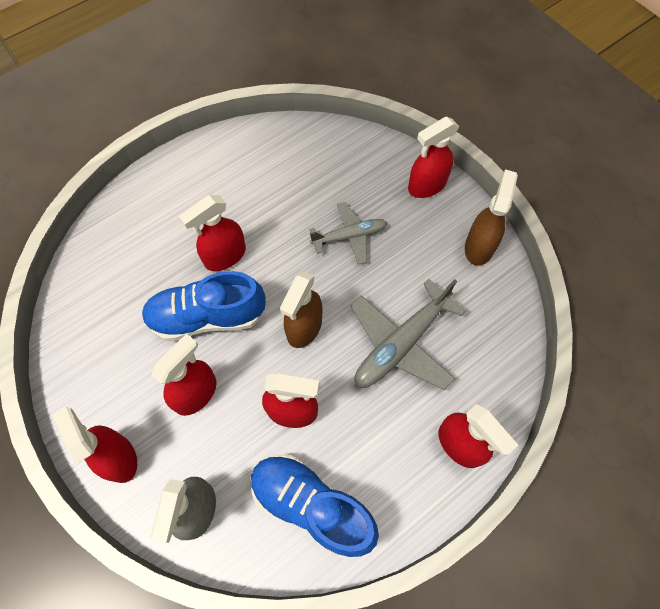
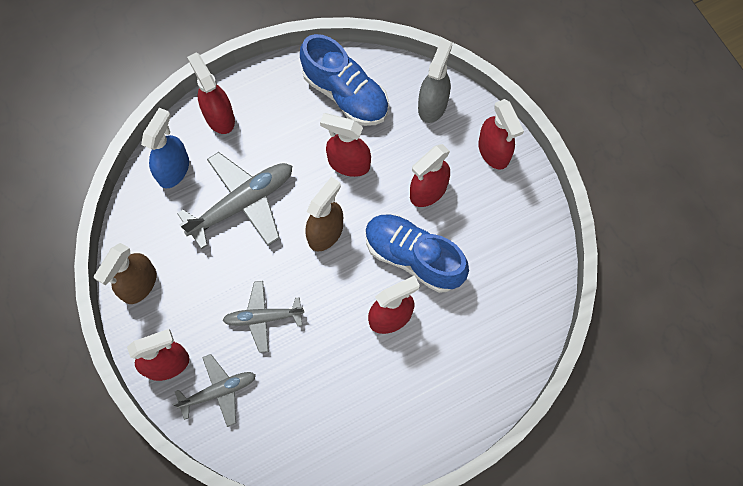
camera: 170 degrees left, 5 degrees up
blue shoe [142,271,266,341] -> blue shoe turned 150 degrees counterclockwise [365,214,469,293]
none -> blue spray bottle [141,108,189,188]
none -> grey plane [173,354,256,427]

